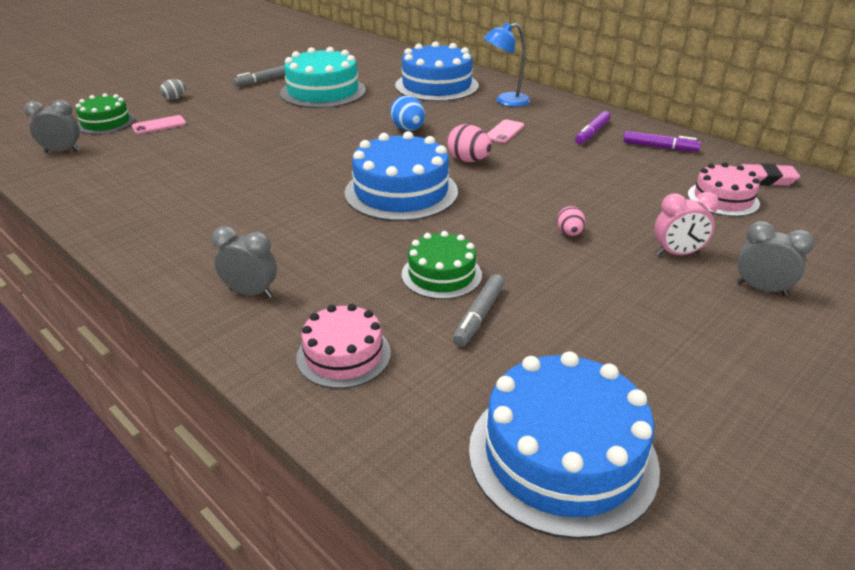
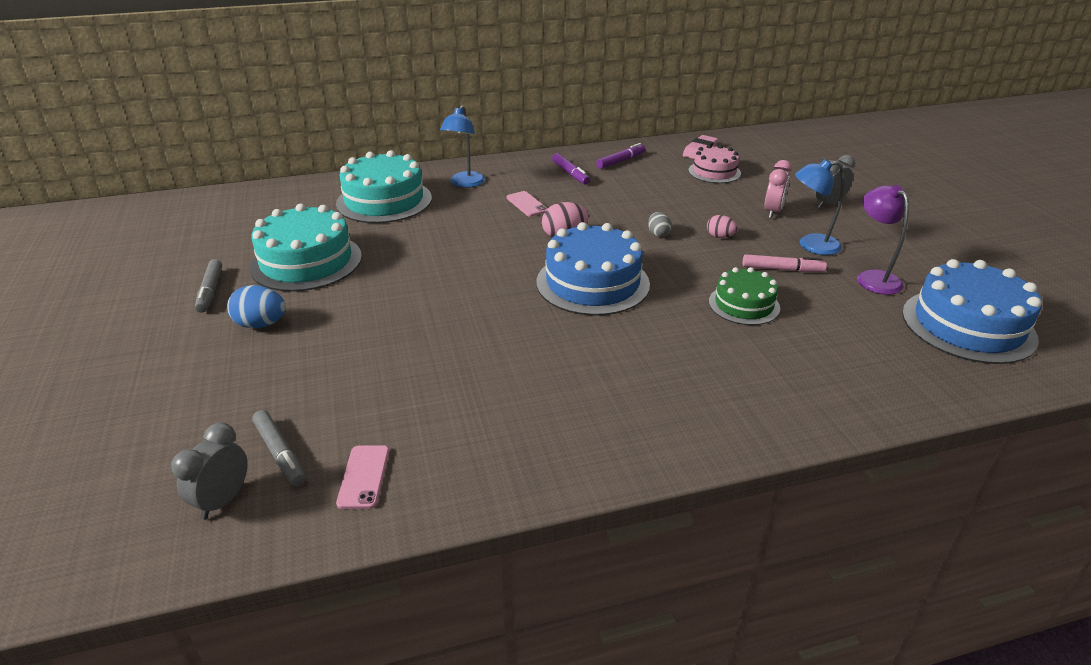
camera: 60 degrees left, 0 degrees up
green cake [76,93,135,134] -> none
pink phone [132,115,186,134] -> pink phone moved to [336,445,389,509]
grey egg [160,79,186,100] -> grey egg moved to [648,212,672,237]
grey clock [212,226,277,298] -> none
pink cake [296,304,391,389] -> none
blue egg [390,96,425,131] -> blue egg moved to [227,285,286,328]
blue cake [395,42,479,102] -> turquoise cake [336,150,432,223]
grey marker [453,274,505,347] -> grey marker moved to [252,410,306,486]
none -> pink marker [743,254,827,272]
none -> blue lamp [795,159,845,255]
none -> purple lamp [857,185,909,295]

